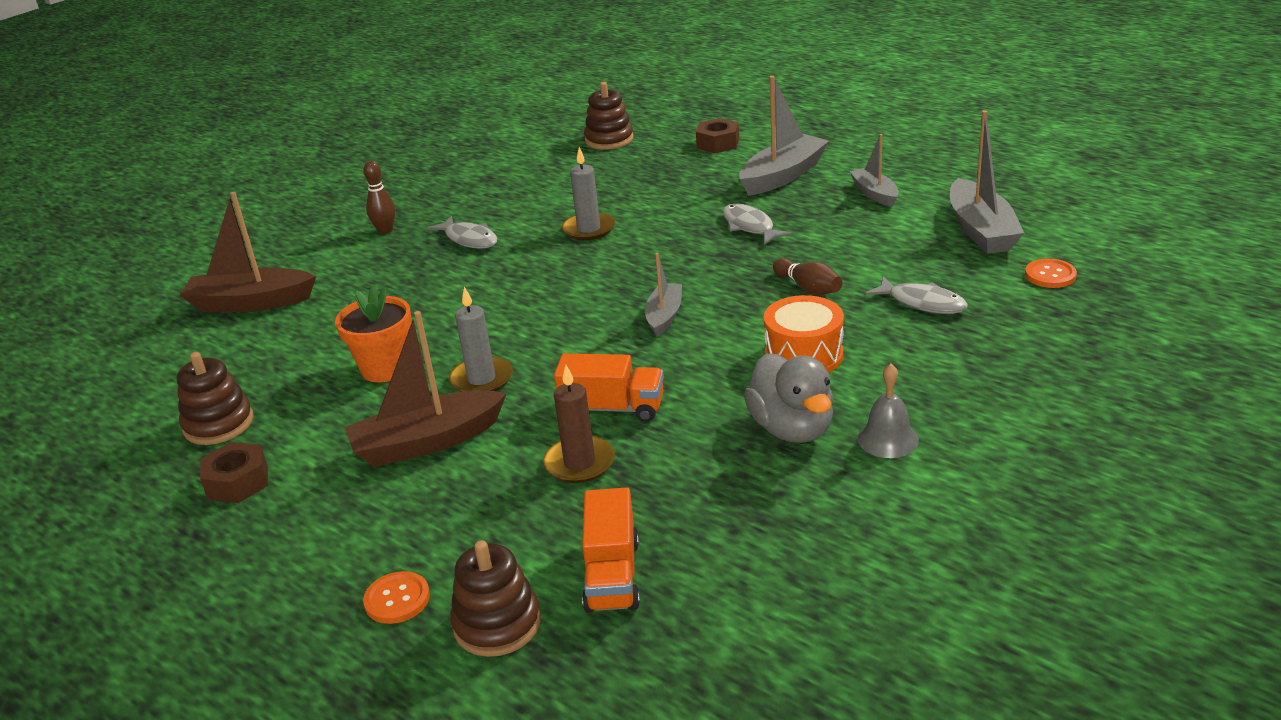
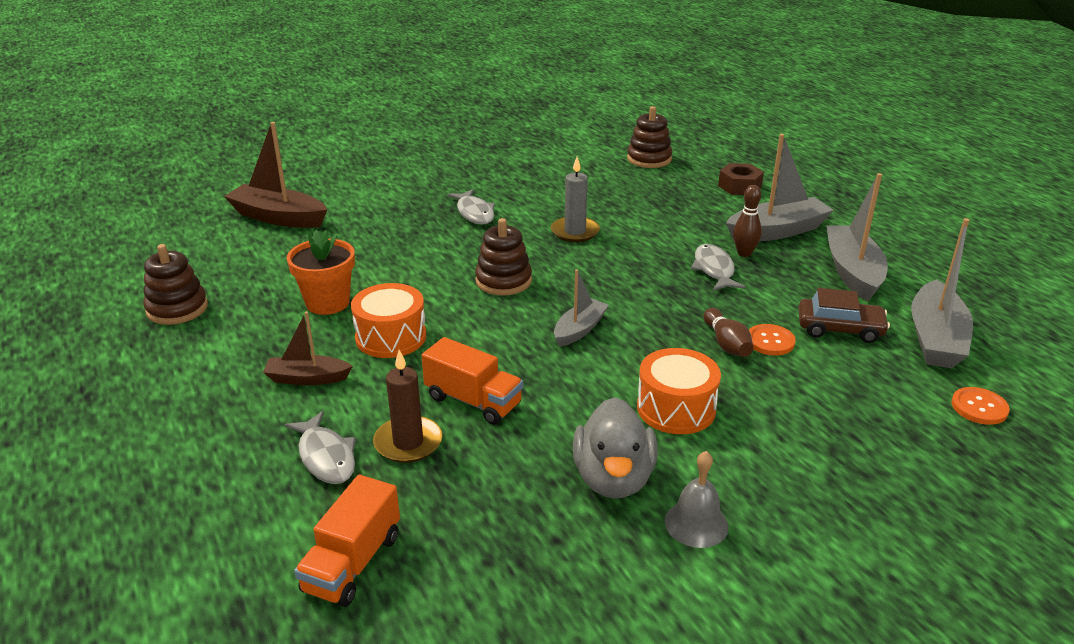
camera: 20 degrees right, 0 degrees up
brown nut [200,442,268,503] -> none
brown boat [345,311,507,467] -> brown boat [263,311,353,385], size x0.59
brown bowling pin [363,161,395,234] -> brown bowling pin moved to [733,185,762,257]
orange button [363,571,430,624] -> orange button moved to [749,324,796,356]
grey candle [449,287,513,392] -> orange drum [351,283,426,358]
brown stacking toy [450,540,541,657] -> brown stacking toy moved to [475,218,532,296]
grey boat [850,134,899,207] -> grey boat [826,173,888,301], size x1.69
grey fish [866,276,968,314] -> grey fish moved to [284,411,356,484]
none -> brown car [798,288,890,343]

